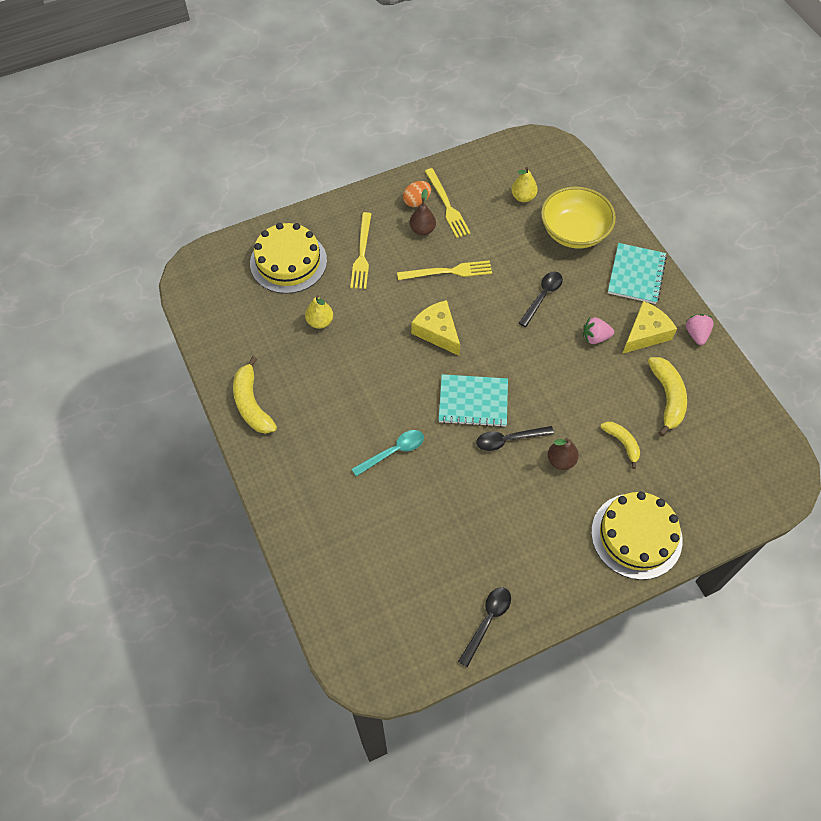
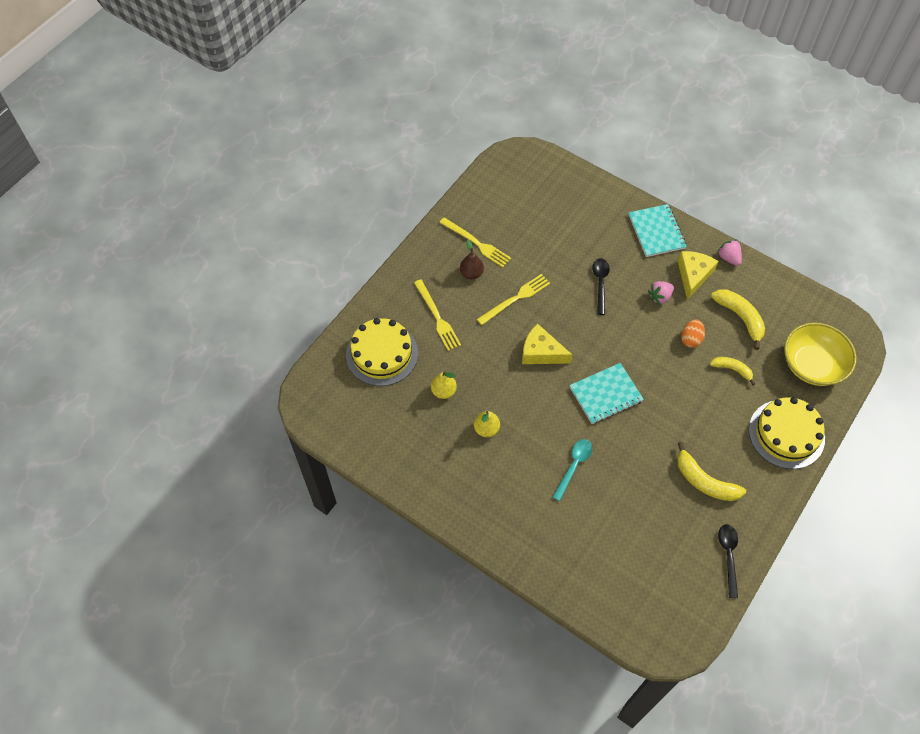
camera: 30 degrees left, 0 degrees up
yellow banana [233,356,277,434] -> yellow banana moved to [677,442,746,501]
orange egg [403,181,431,207] -> orange egg moved to [681,320,705,348]
black spoon [476,426,554,451] -> none
yellow pear [511,167,538,202] -> yellow pear moved to [474,411,500,437]
yellow bowl [541,187,616,248] -> yellow bowl moved to [784,322,857,386]
brown pear [548,438,579,470] -> none

